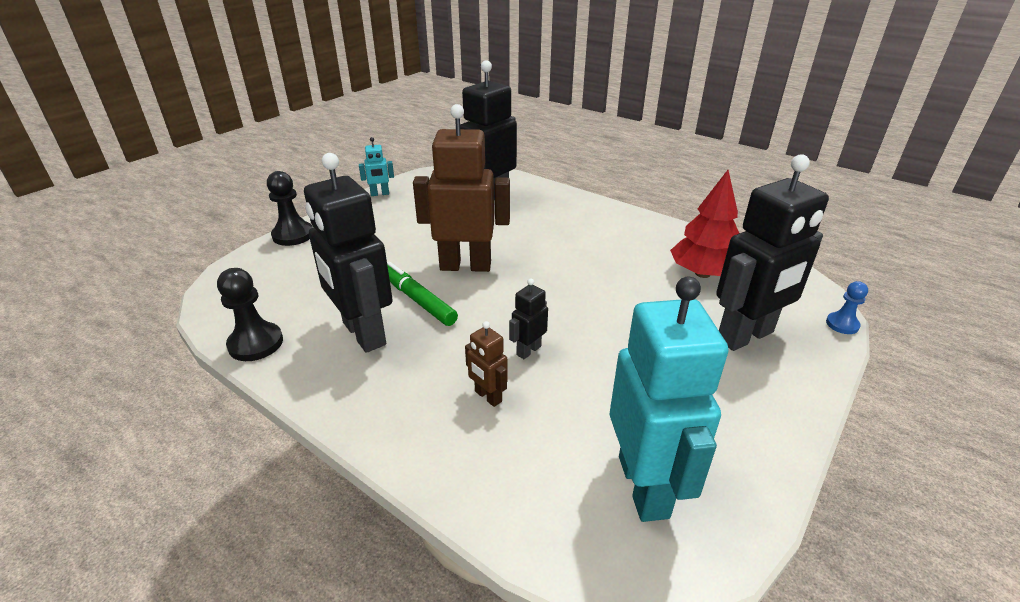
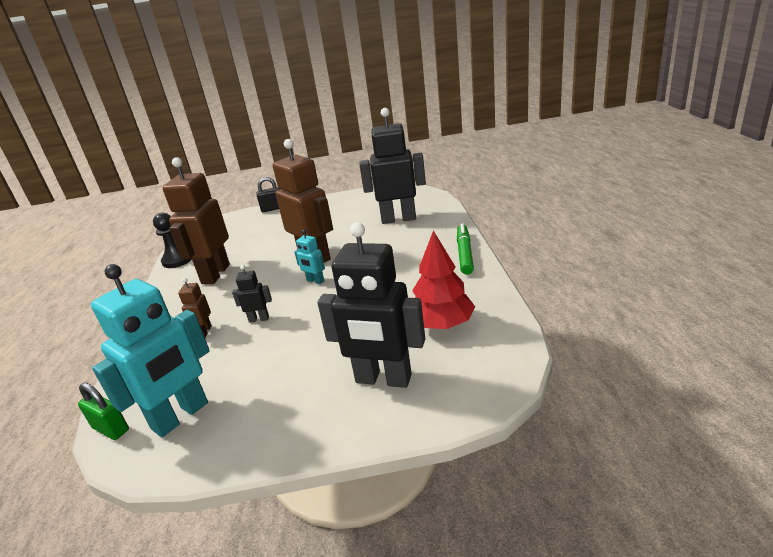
camera: 50 degrees right, 5 degrees down
black pawn [267,171,313,246] -> black padlock [257,177,280,212]
black robot [304,153,393,353] -> brown robot [163,157,230,284]
turquoise robot [359,137,394,196] -> turquoise robot moved to [295,229,325,284]
green marker [387,262,458,326] -> green marker moved to [457,223,474,275]
blue pawn [826,281,868,334] -> none
none -> green padlock [78,382,129,440]

